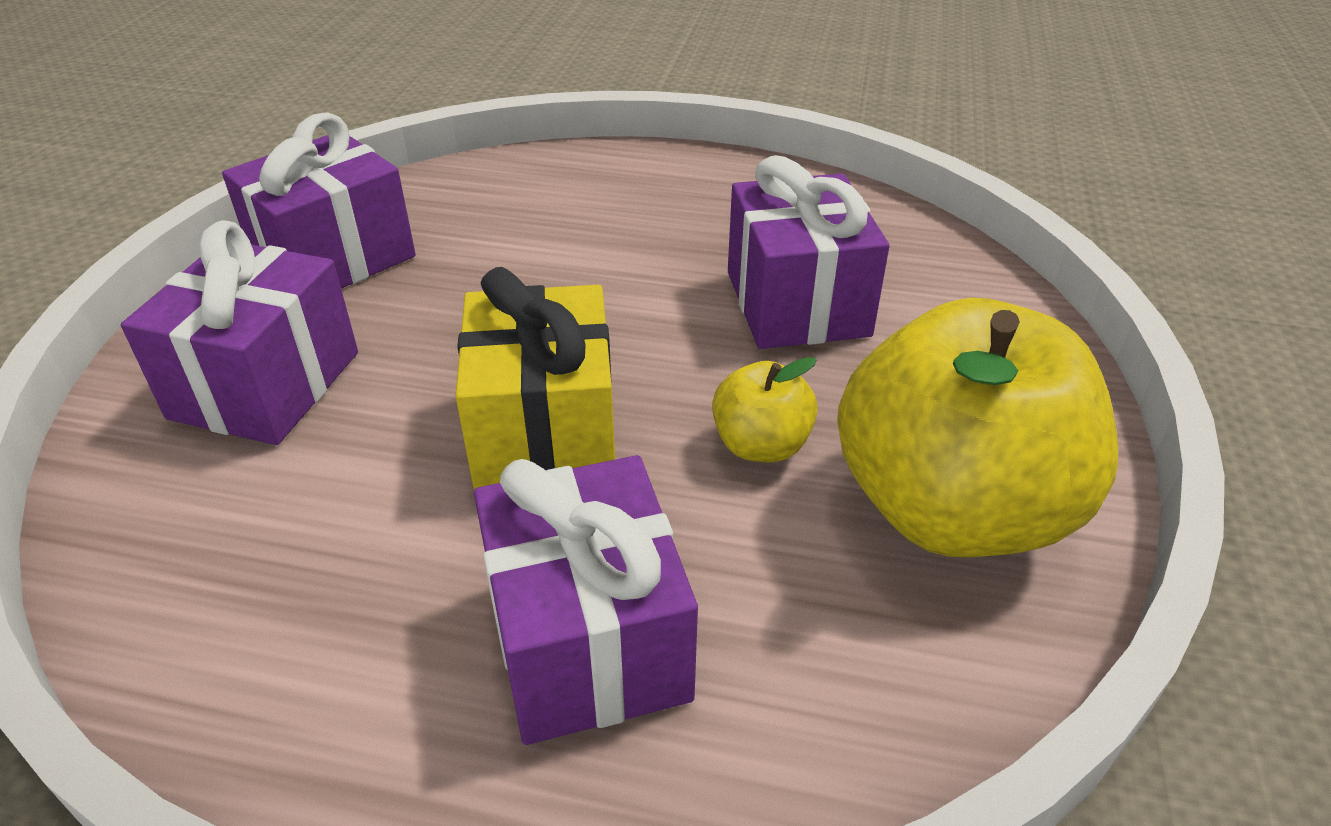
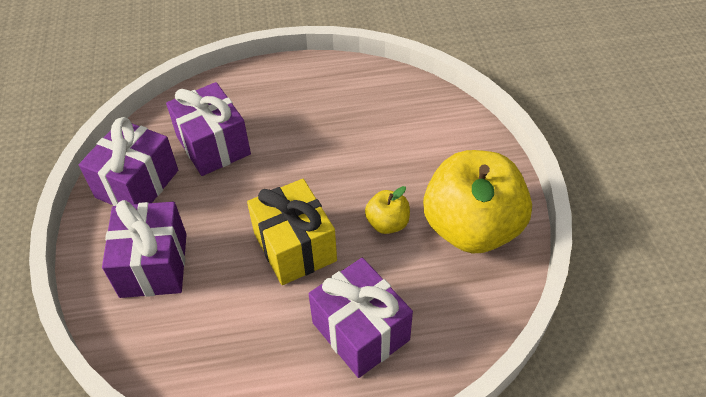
camera: 20 degrees left, 10 degrees up
purple gift [728,155,889,349] -> purple gift moved to [166,82,251,176]

